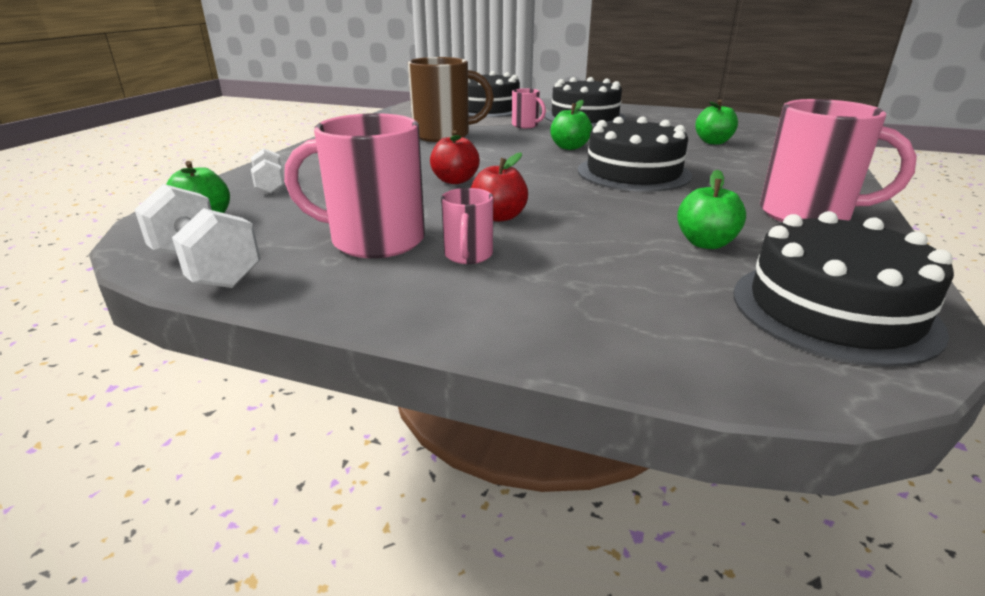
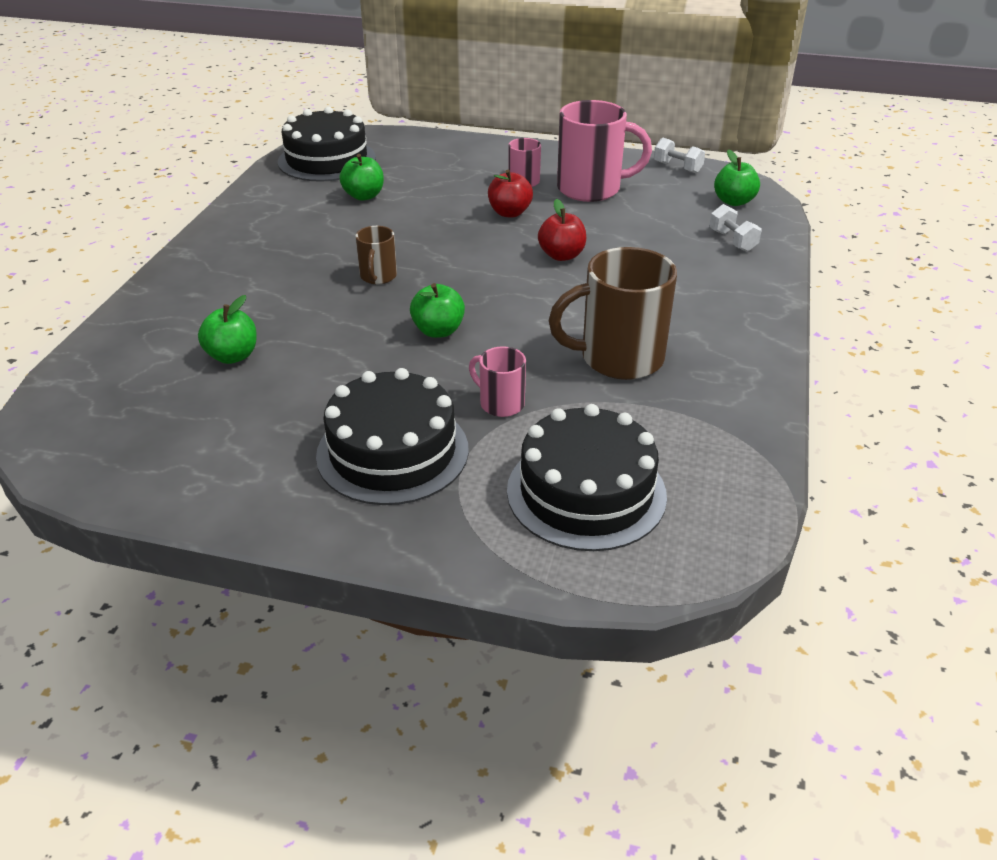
camera: 175 degrees right, 10 degrees up
white dumbbell [134,184,261,288] -> white dumbbell [654,138,705,173], size x0.59
black cake [577,117,692,192] -> brown mug [355,226,397,284]
pink mug [760,99,917,222] -> none

